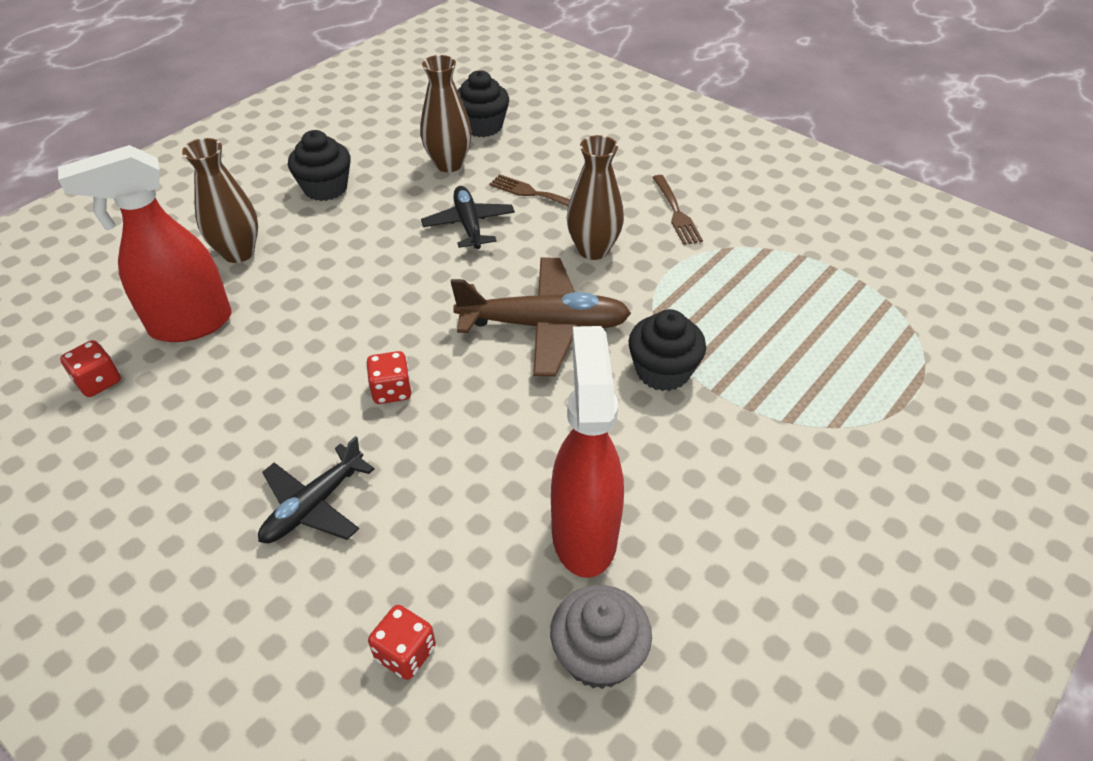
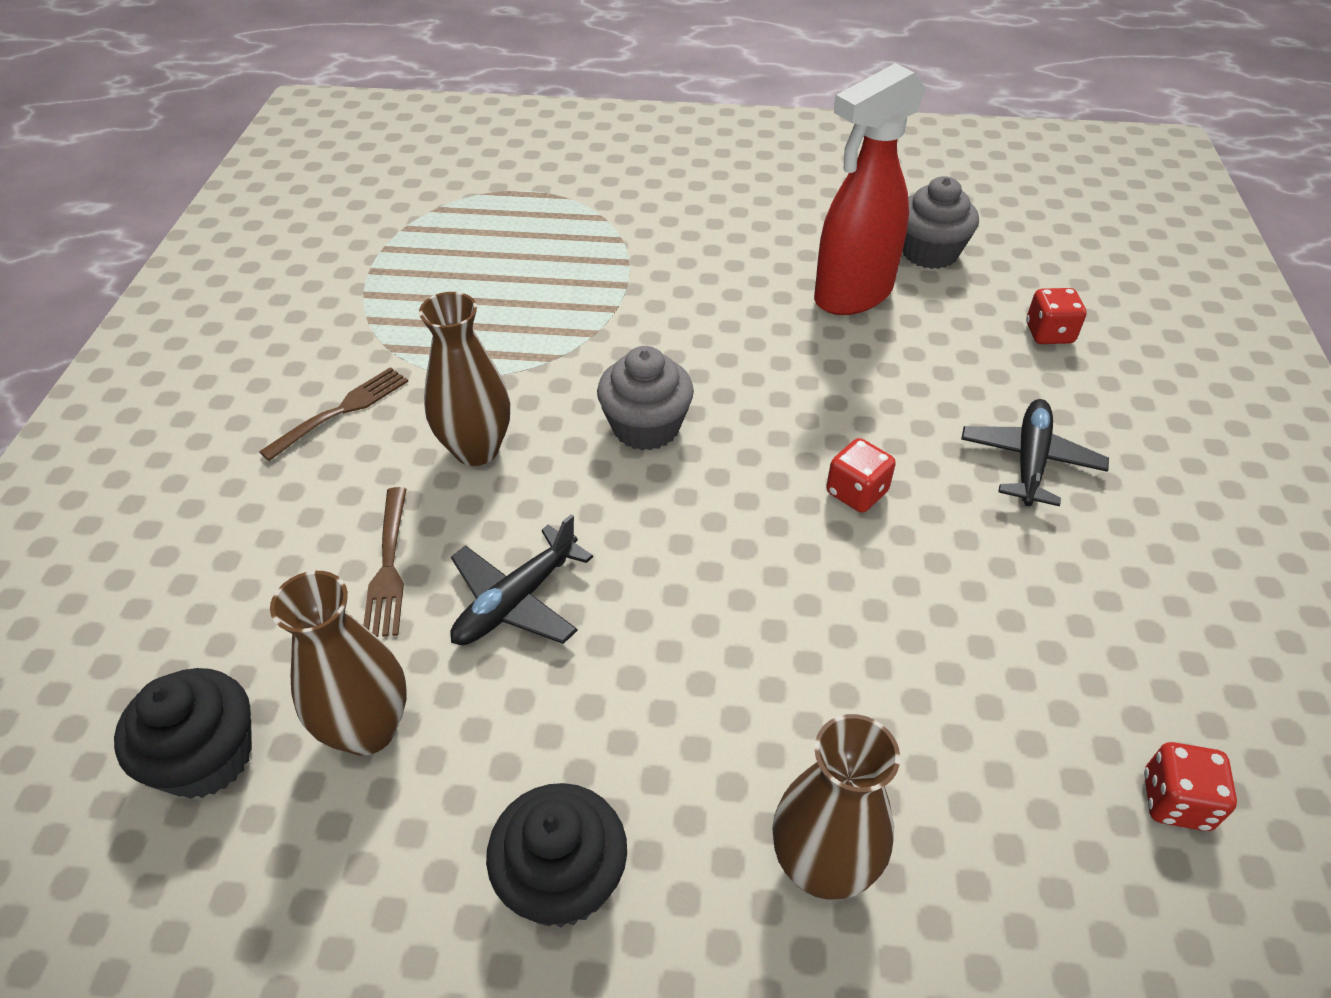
camera: 125 degrees left, 0 degrees up
red spray bottle [58,145,232,342] -> none
black plane [258,436,375,543] -> black plane turned 75 degrees counterclockwise [961,399,1109,506]
brown plane [451,257,631,377] -> grey cupcake [597,346,694,451]
black cupcake [629,309,706,391] -> none

